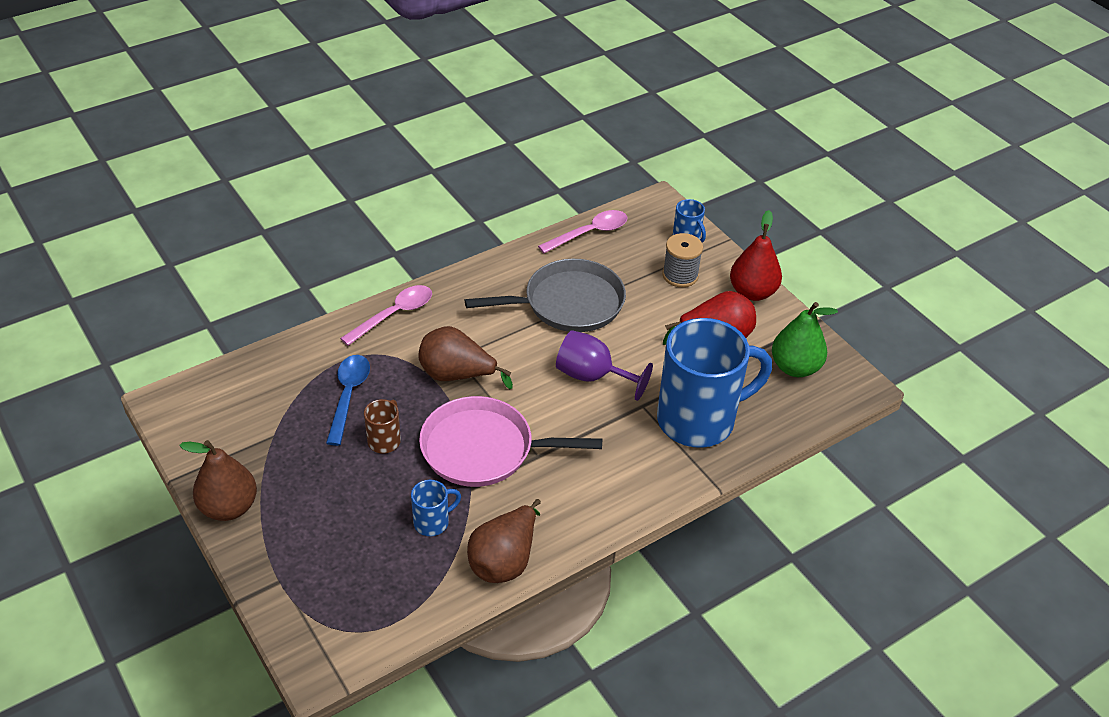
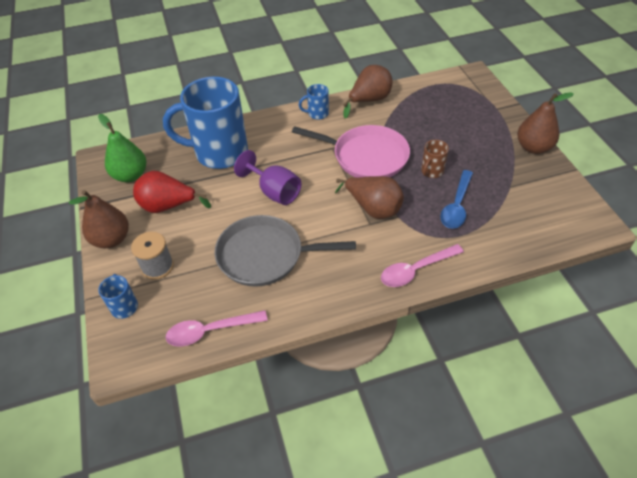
camera: 160 degrees left, 5 degrees up
blue mug [411,480,461,536] -> blue mug moved to [299,84,329,120]
red pear [730,210,782,301] -> brown pear [69,190,129,248]

